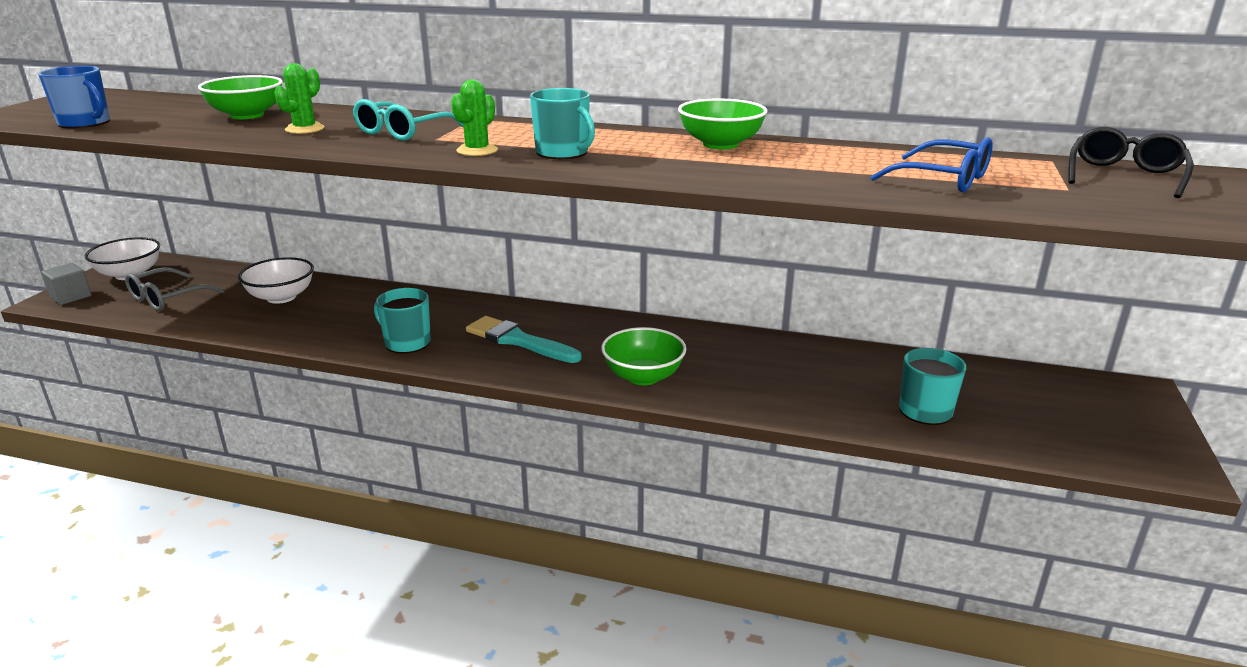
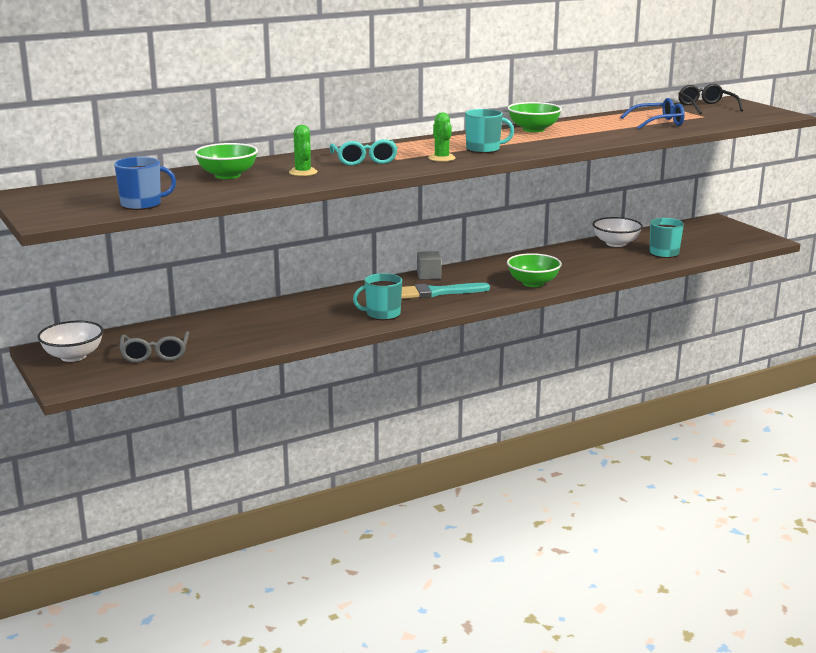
camera: 45 degrees left, 5 degrees down
grey cube [41,263,92,305] -> grey cube moved to [417,251,442,280]
white bowl [238,257,314,304] -> white bowl moved to [592,217,643,247]

